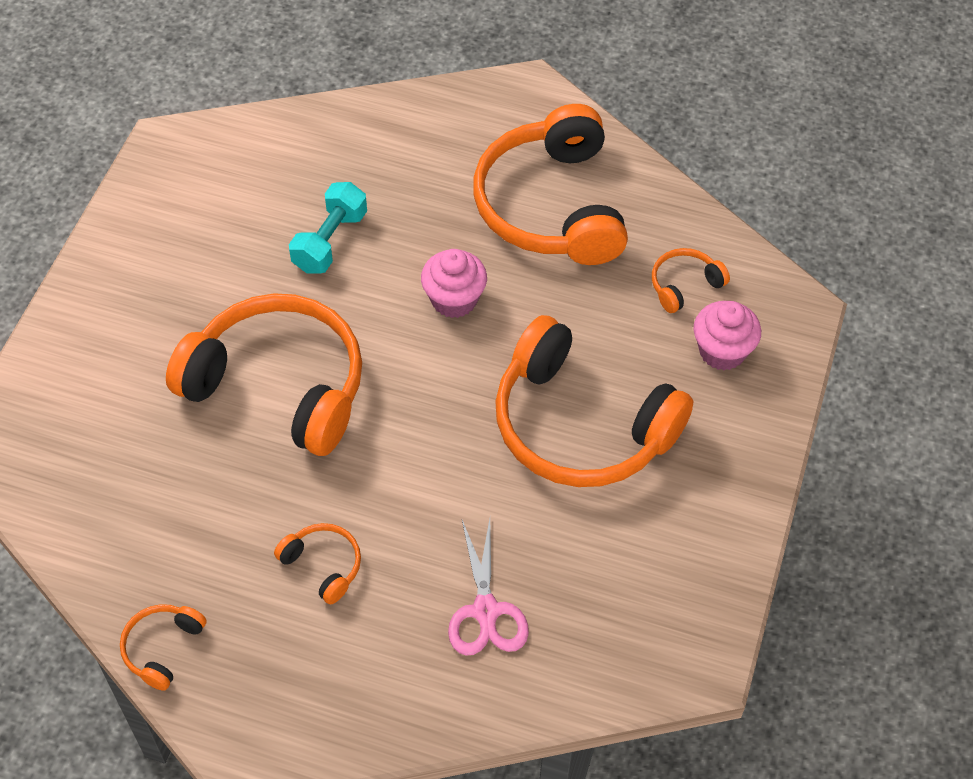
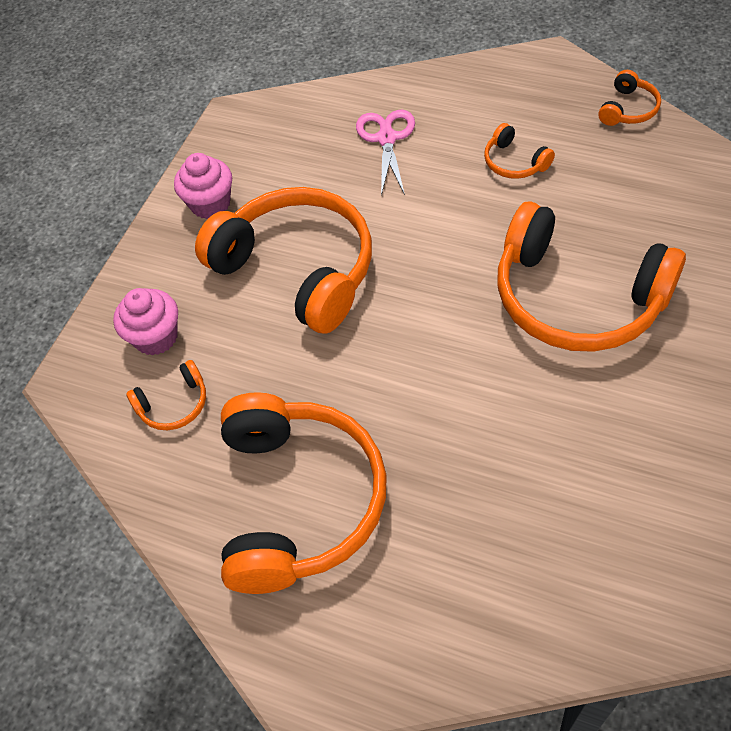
camera: 170 degrees left, 0 degrees up
turquoise dumbbell [289,182,367,274] -> none
pink cupcake [421,249,487,318] -> pink cupcake moved to [174,153,232,219]

